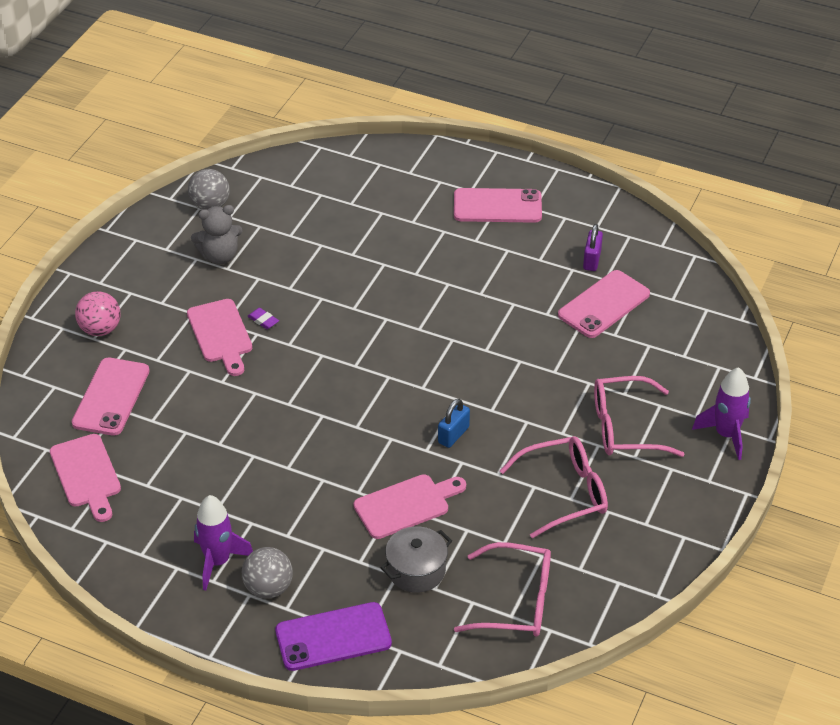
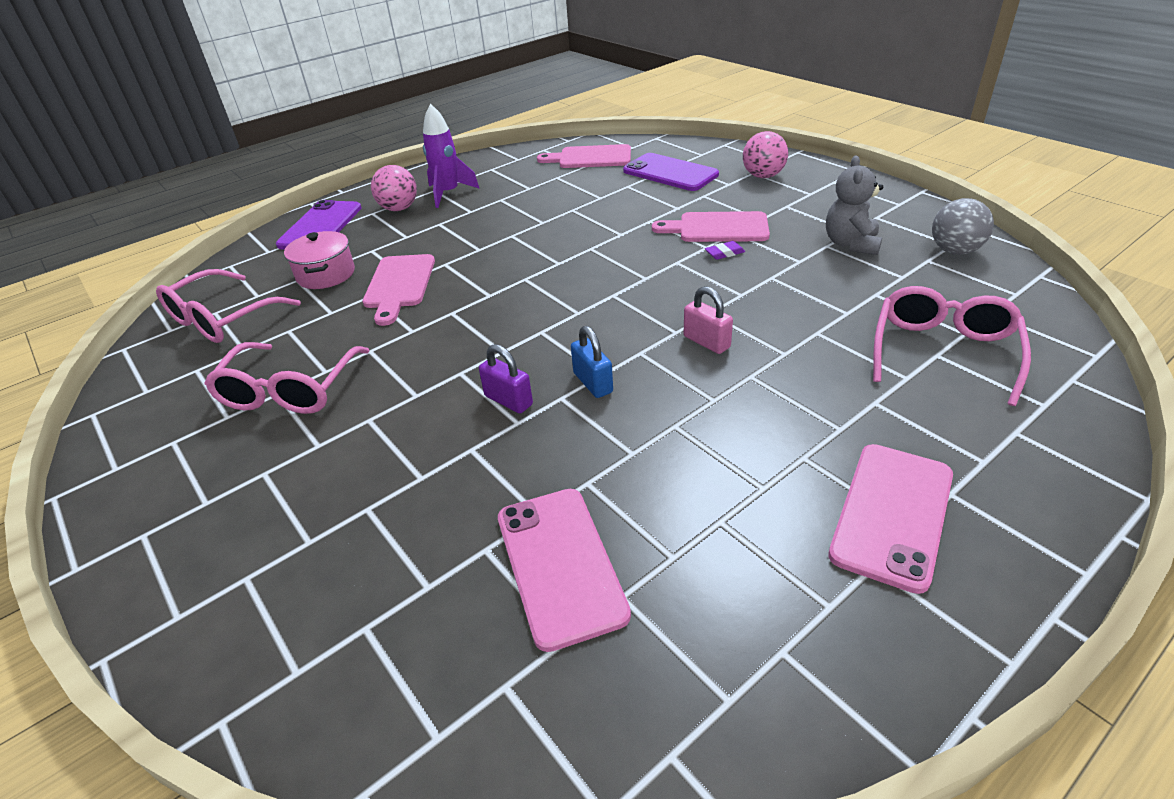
camera: 120 degrees right, 5 degrees down
pink phone [72,358,150,436] -> purple phone [623,153,719,191]
grey ball [242,547,293,599] -> pink ball [371,165,417,211]
grey pot [380,526,452,593] -> pink pot [284,231,355,289]
blue padlock [438,399,470,448] -> blue padlock moved to [571,326,613,398]
purple padlock [583,224,603,271] -> purple padlock moved to [479,344,533,413]
pink glasses [594,376,685,457] -> pink glasses moved to [873,286,1031,406]
purple rocket [692,367,751,460] -> none
none -> pink padlock [684,286,733,354]

